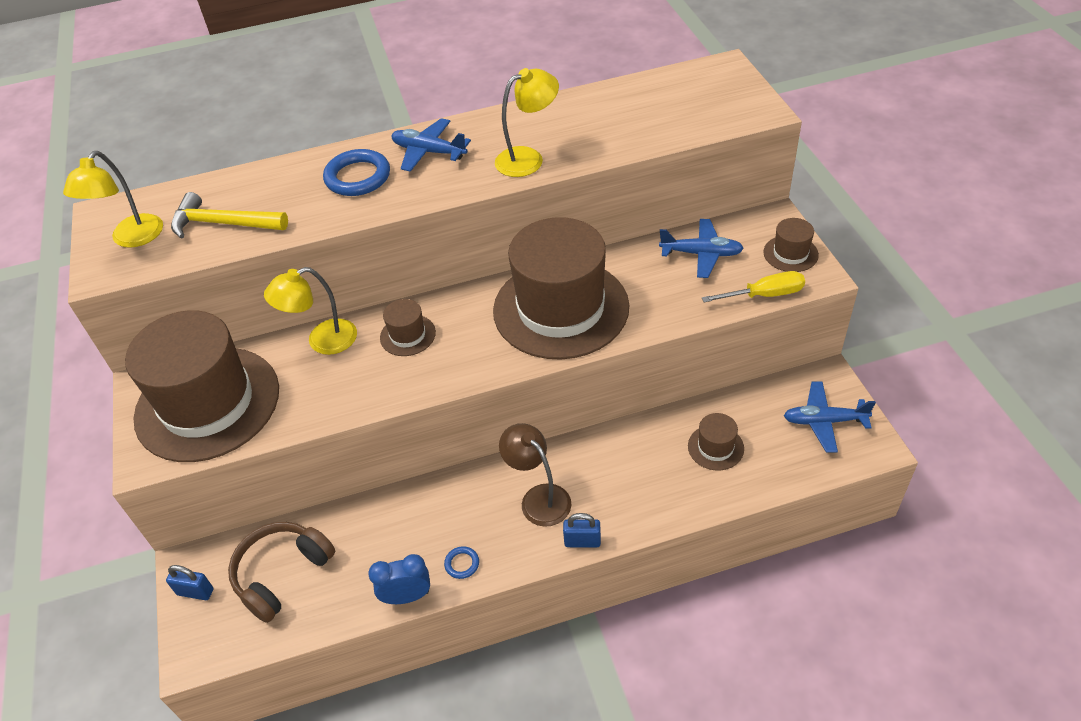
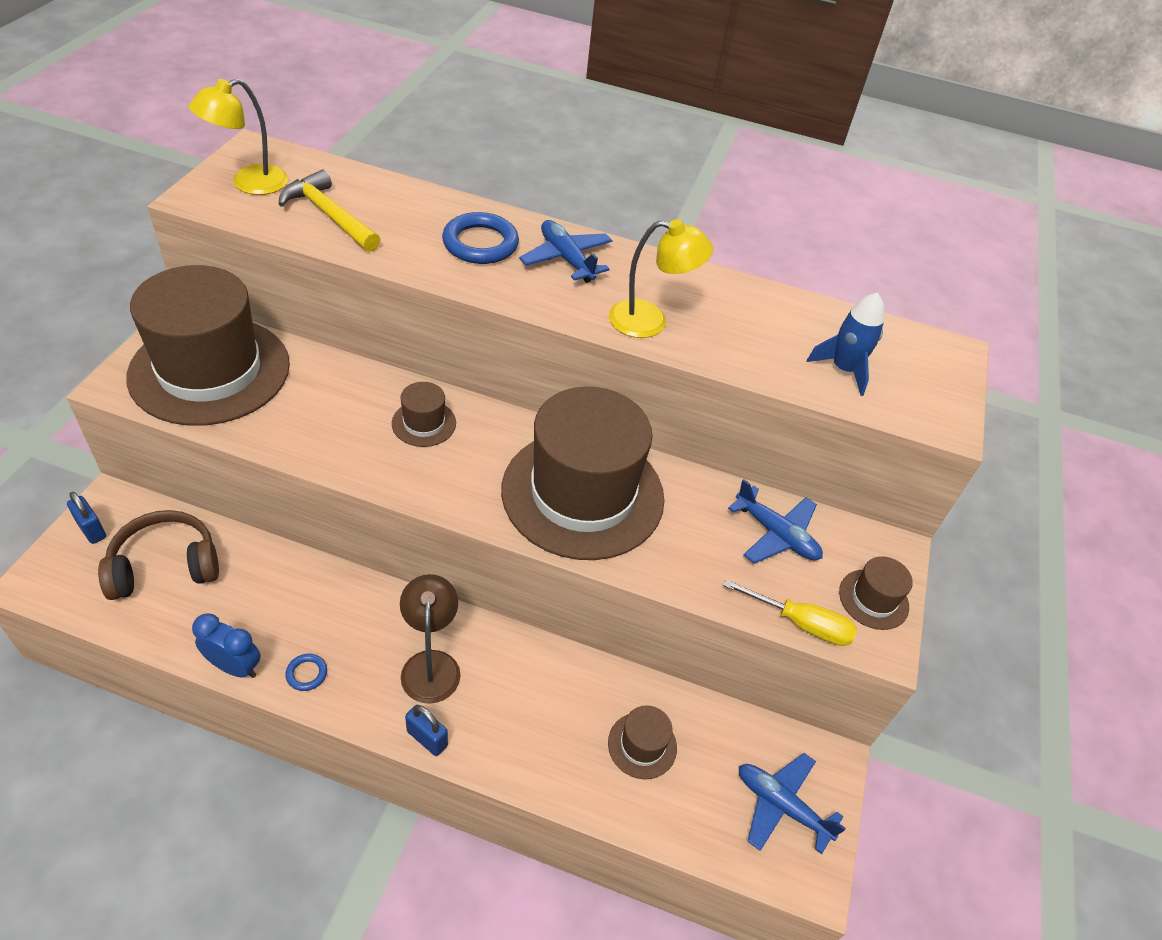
camera: 25 degrees right, 0 degrees up
yellow lamp [264,267,357,355] -> none
none -> blue rocket [807,292,885,396]

